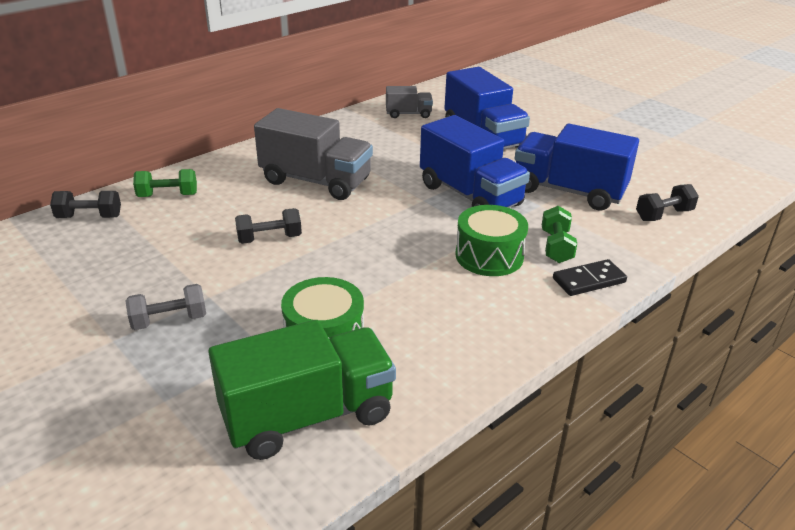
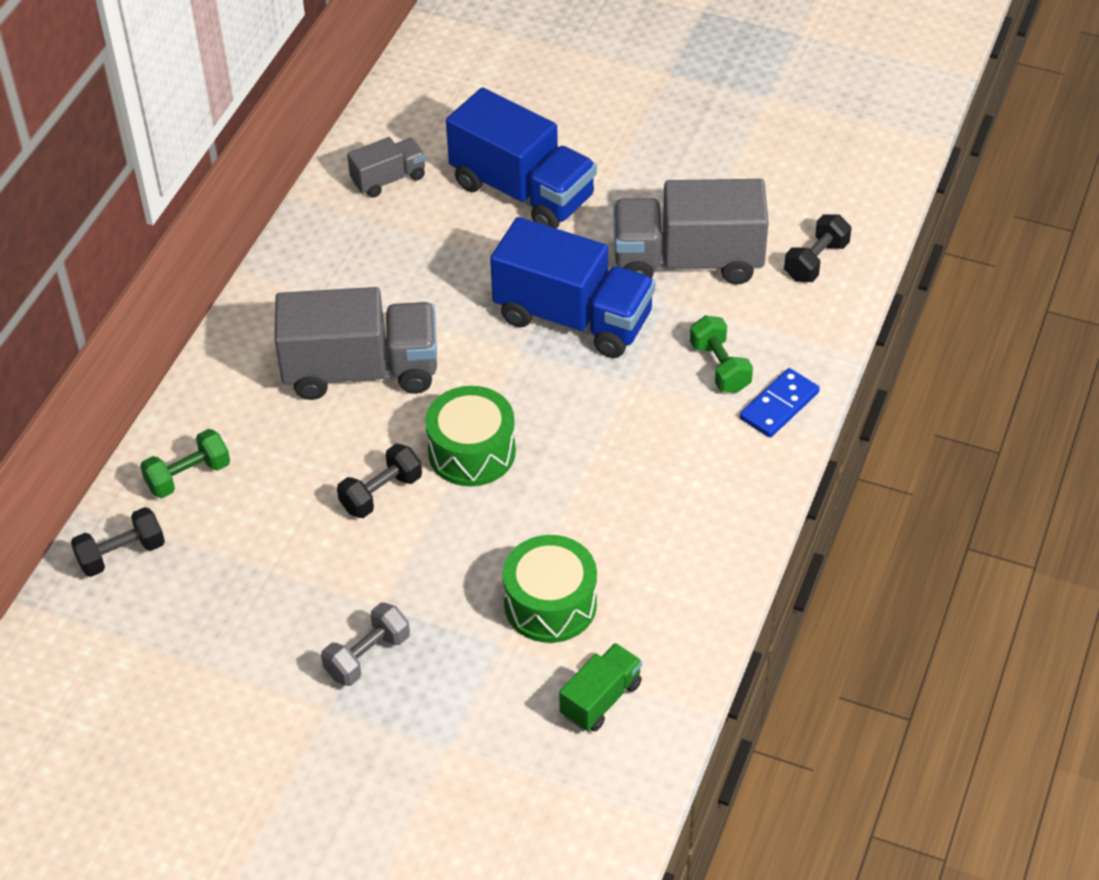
camera: 25 degrees left, 15 degrees up
green truck [208,320,396,460] -> green truck [559,643,642,732], size x0.51
green drum [455,205,528,276] -> green drum moved to [425,386,516,486]
blue truck [515,124,639,211] -> grey truck [613,179,769,285]
black domino [553,259,627,296] -> blue domino [740,368,820,438]

